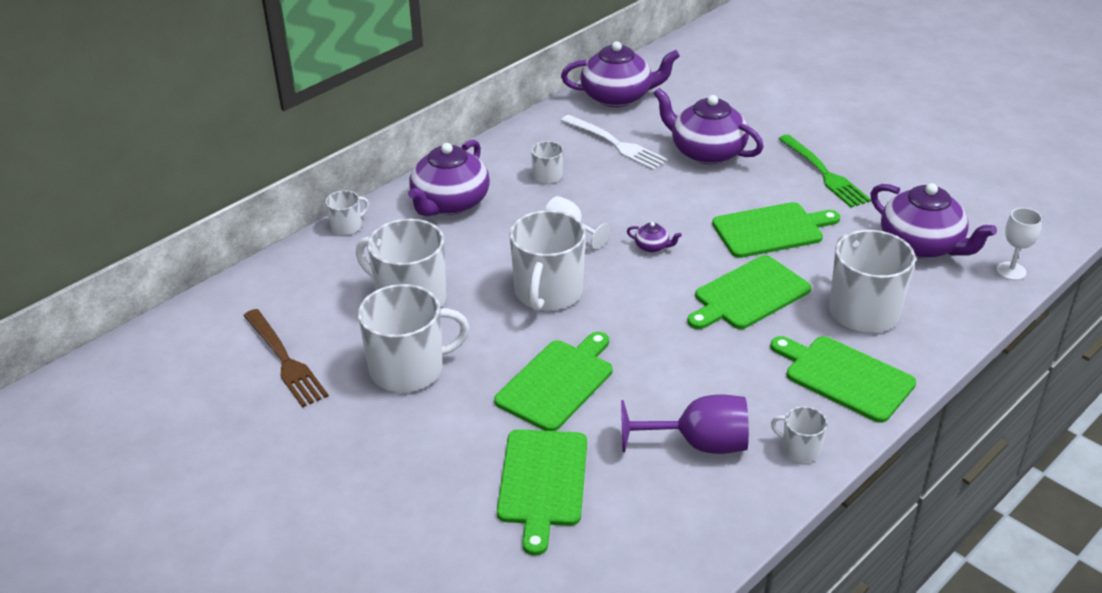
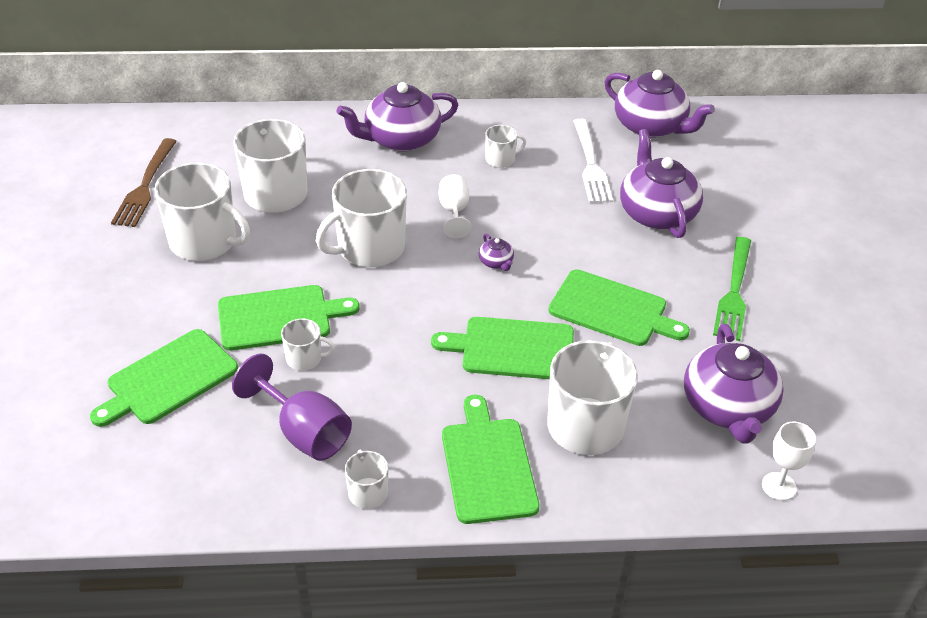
camera: 40 degrees right, 5 degrees up
white mug [325,190,369,235] -> white mug moved to [281,319,335,371]

